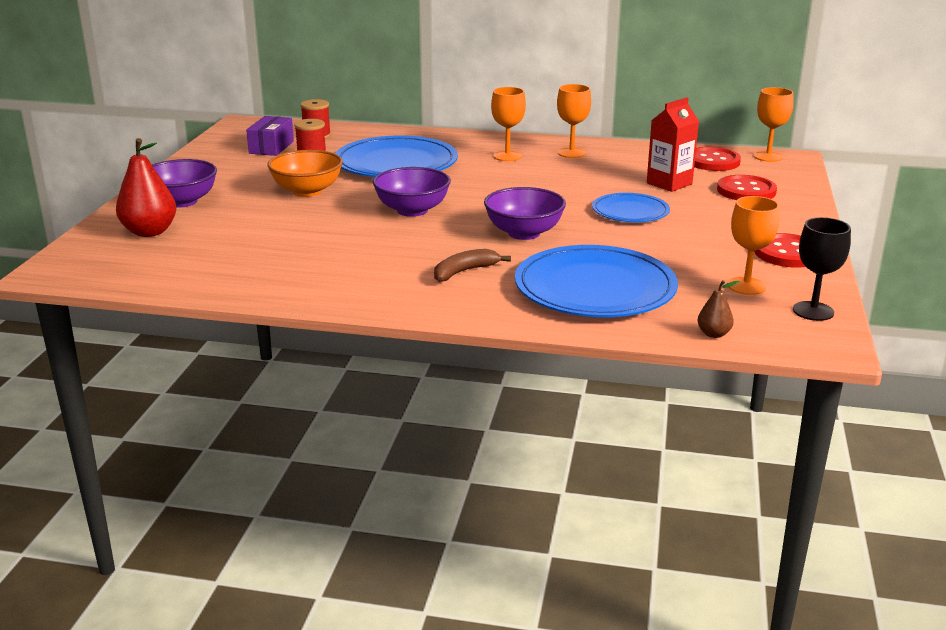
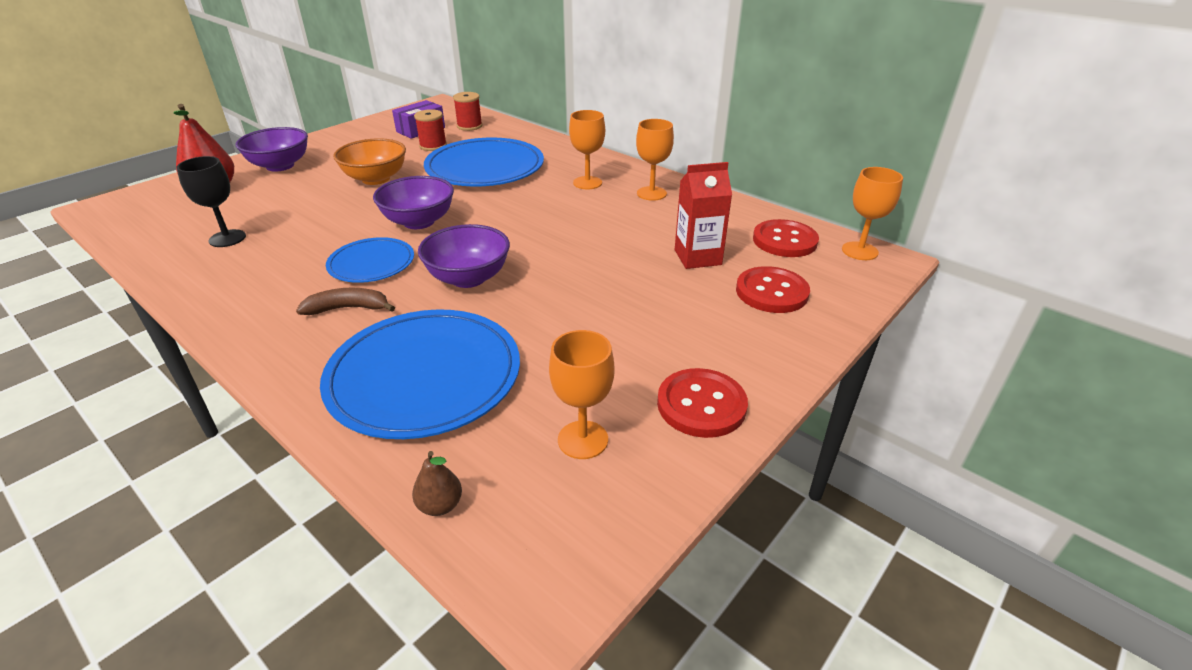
camera: 30 degrees right, 10 degrees up
blue plate [592,193,670,222] -> blue plate moved to [326,237,414,283]
black goblet [793,217,851,321] -> black goblet moved to [177,156,246,247]

